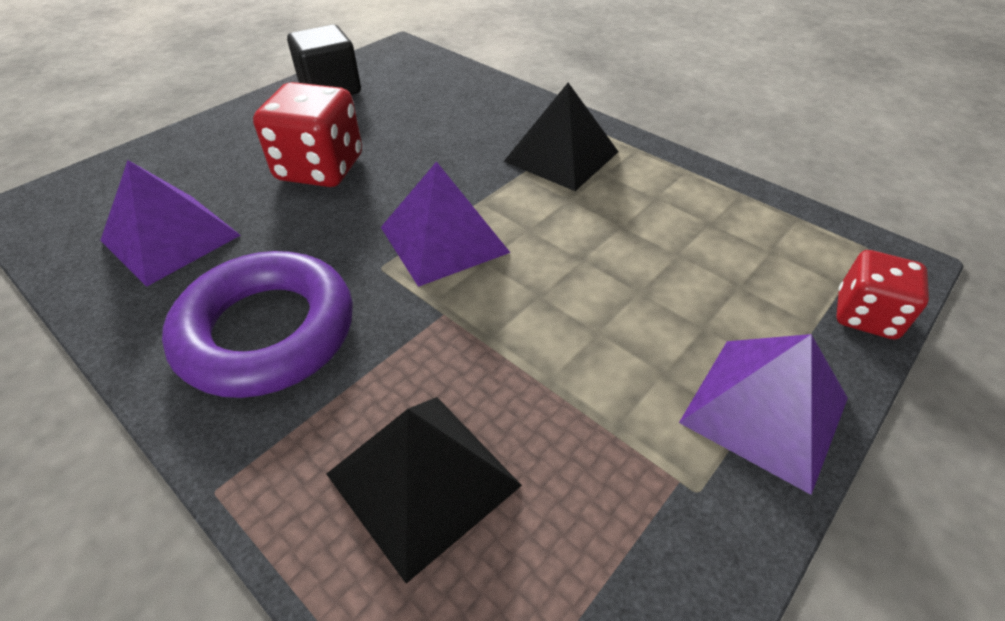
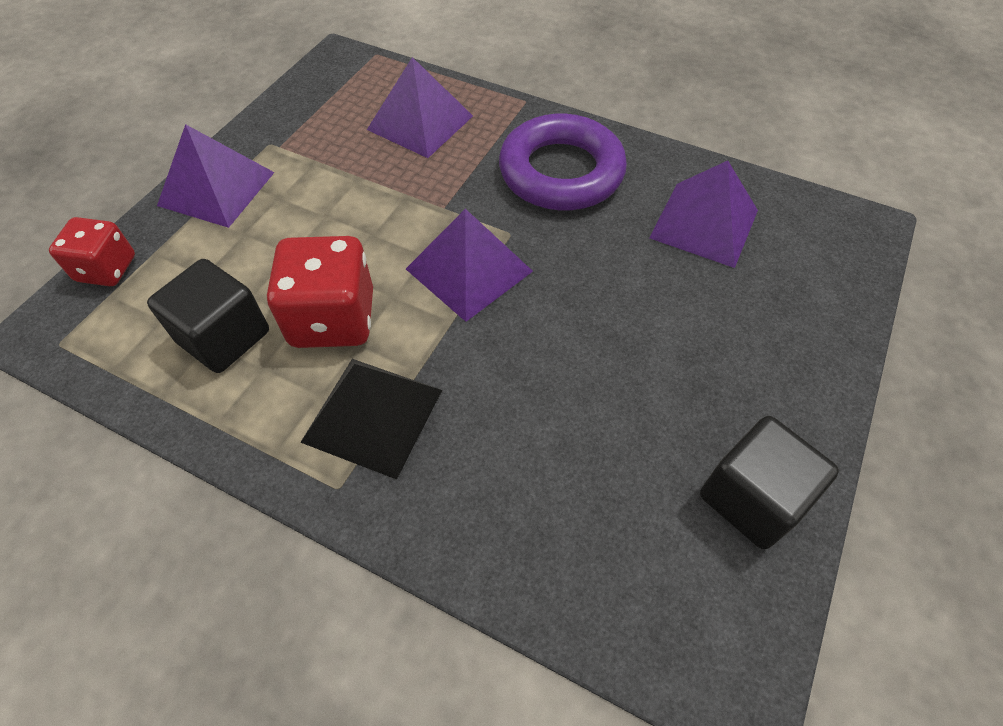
camera: 165 degrees right, 10 degrees up
red dice [253,82,362,187] -> red dice moved to [267,236,373,348]
black pyramid [327,397,522,584] -> purple pyramid [367,57,473,158]
none -> black cube [147,259,269,373]

